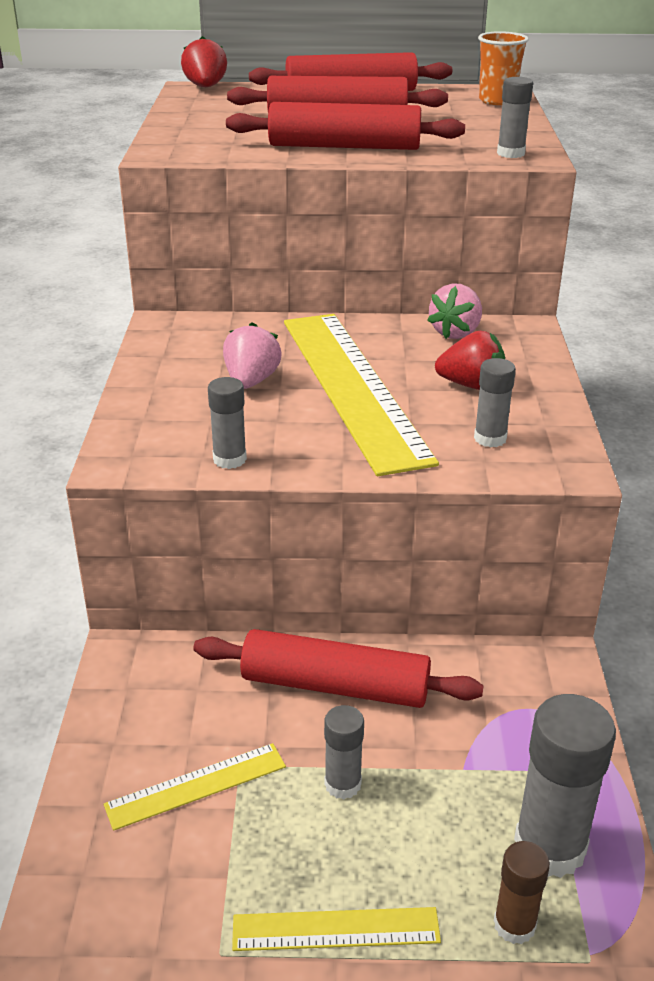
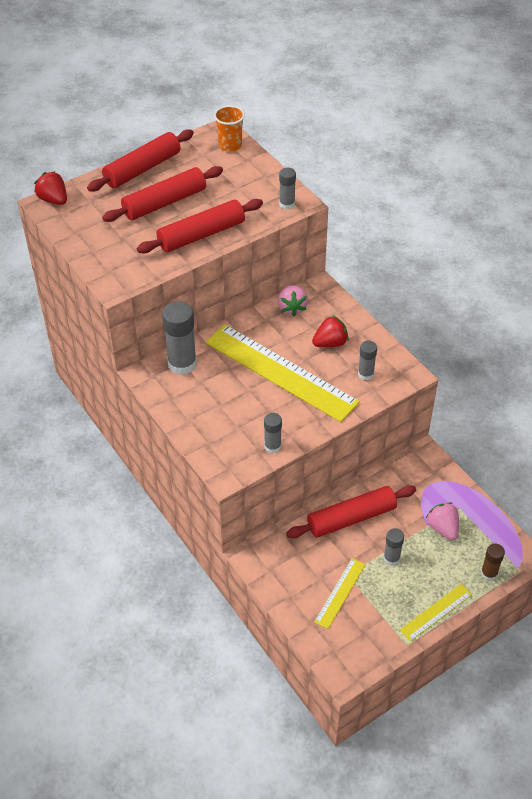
camera: 35 degrees left, 15 degrees up
pink strawberry [223,322,282,389] -> pink strawberry moved to [426,502,459,540]
grey glue stick [514,694,616,878] -> grey glue stick moved to [162,301,197,375]

